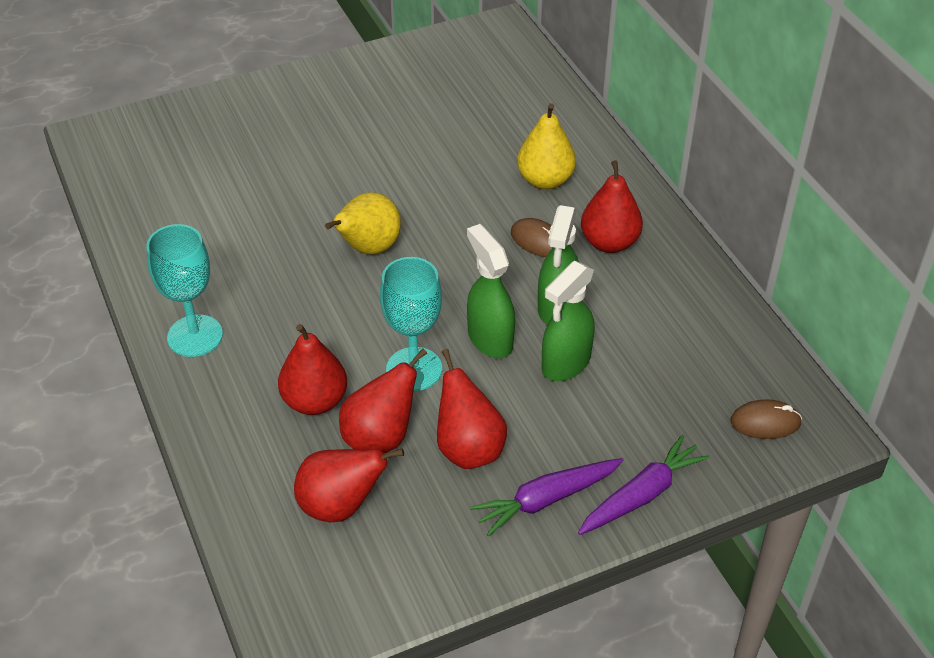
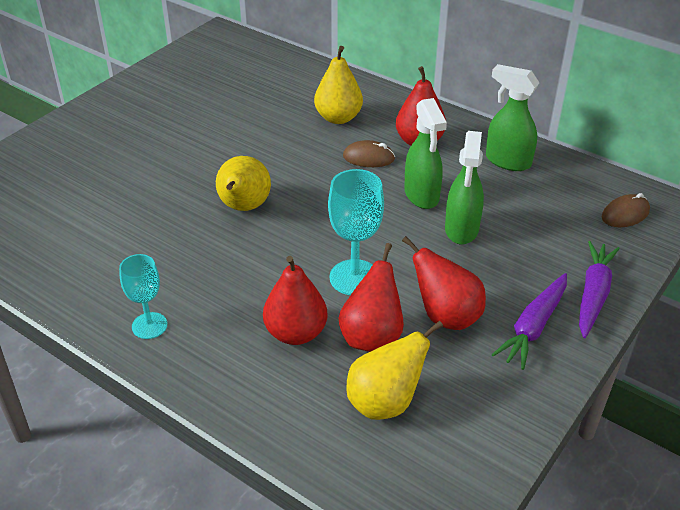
camera: 30 degrees left, 5 degrees down
turquoise goblet [146,224,223,357] -> turquoise goblet [119,254,167,339], size x0.66
red pear [294,448,404,523] -> yellow pear [346,321,443,420]
green spray bottle [467,224,515,358] -> green spray bottle moved to [486,64,540,171]

